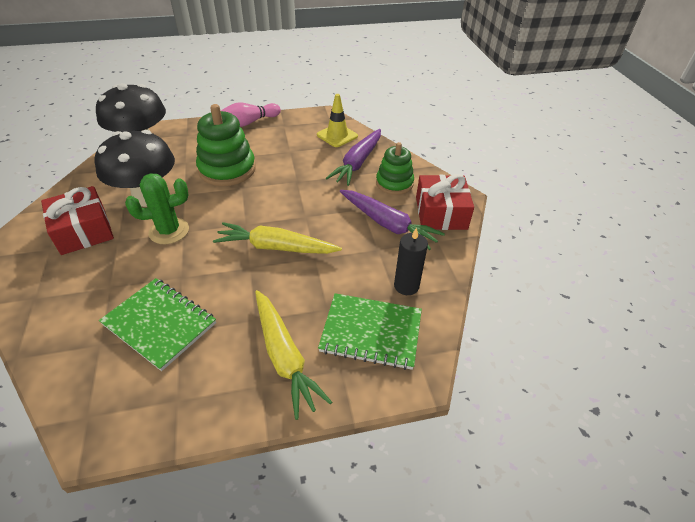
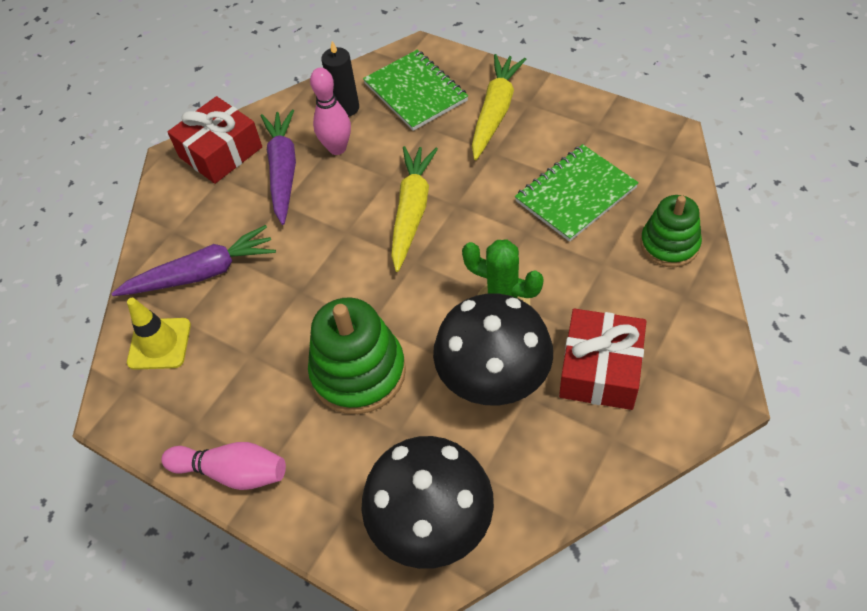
camera: 130 degrees left, 10 degrees up
green notebook [99,278,216,371] -> green notebook turned 60 degrees clockwise [515,144,639,242]
yellow carrot [213,222,342,254] -> yellow carrot turned 135 degrees counterclockwise [391,146,438,272]
green stacking toy [376,142,414,195] -> green stacking toy moved to [640,195,702,267]
none -> pink bowling pin [310,68,351,155]

